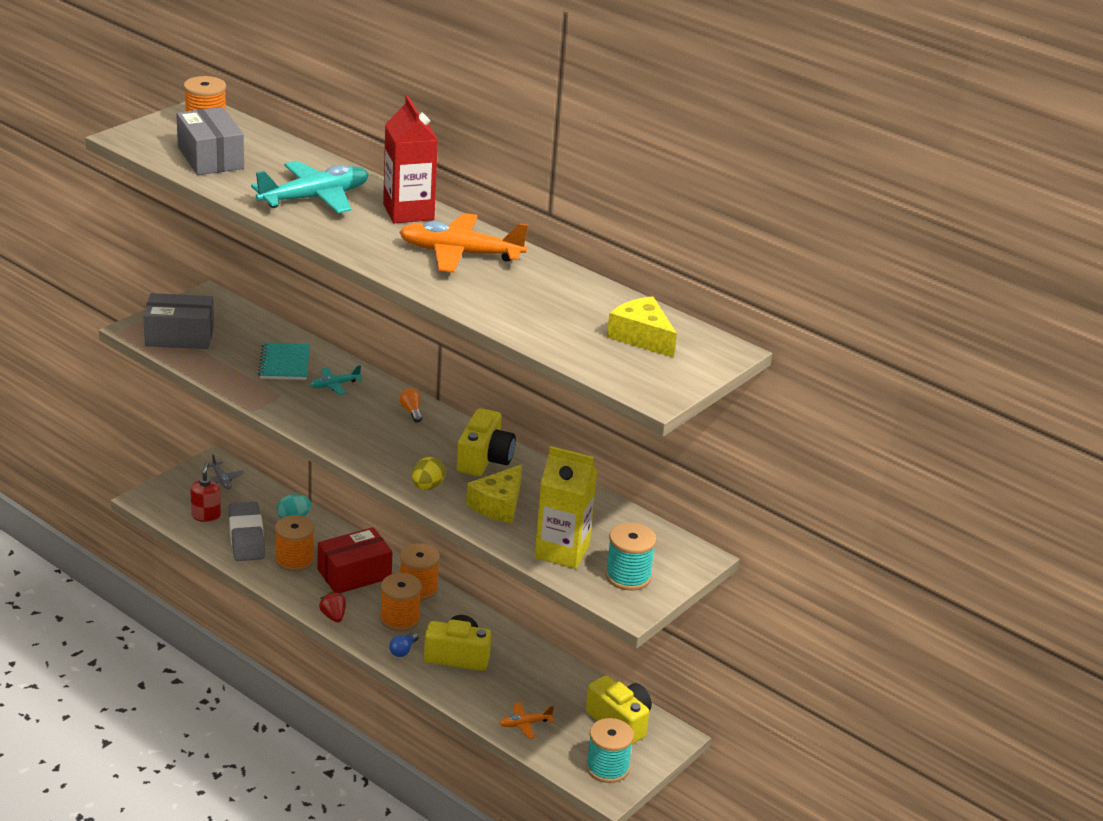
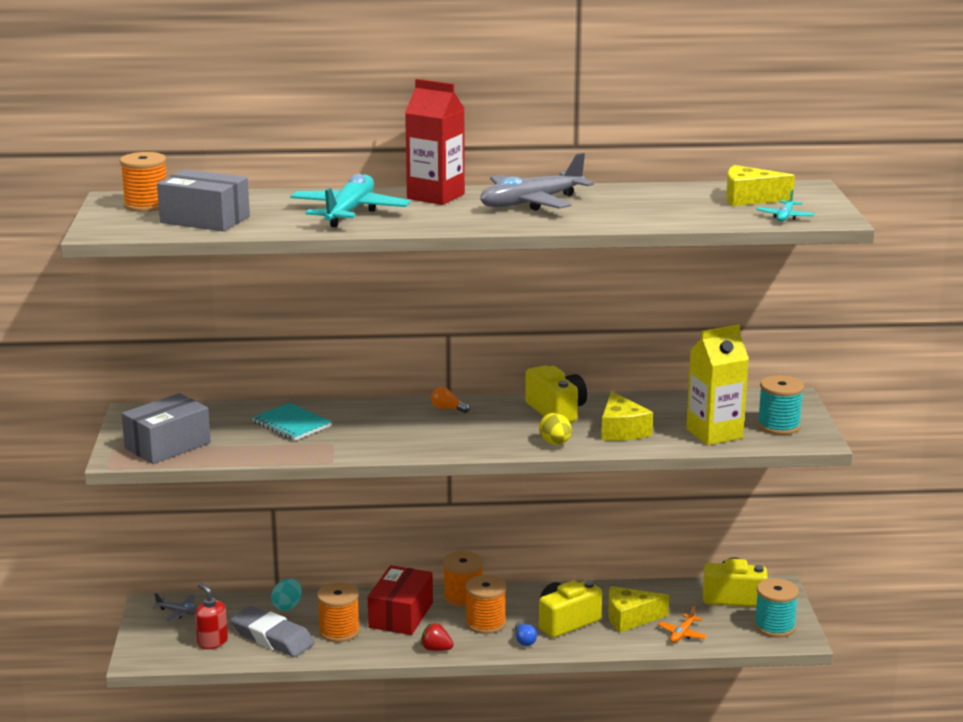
camera: 40 degrees left, 10 degrees down
turquoise plane [310,365,363,395] -> turquoise plane moved to [756,189,815,222]
orange plane [399,213,528,273] -> grey plane [480,153,594,211]
none -> yellow cheese [608,586,669,632]

